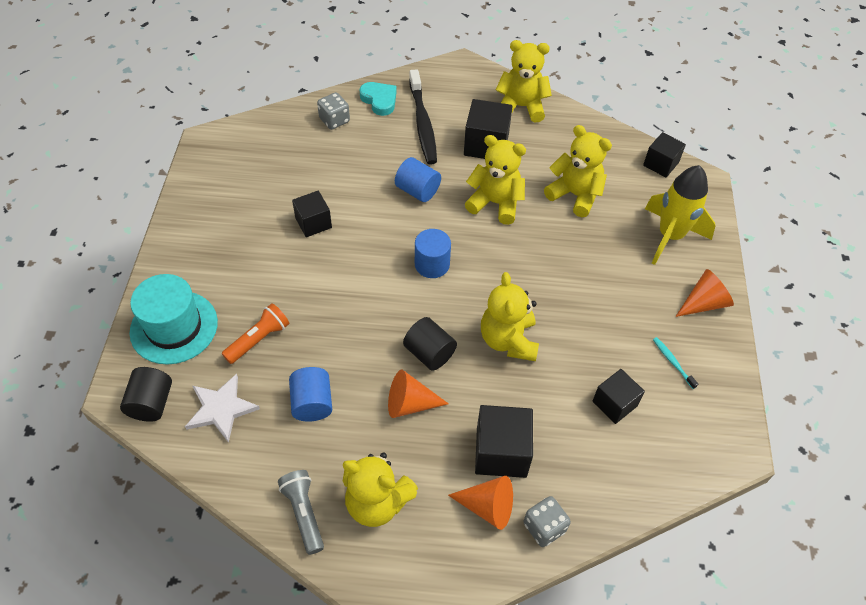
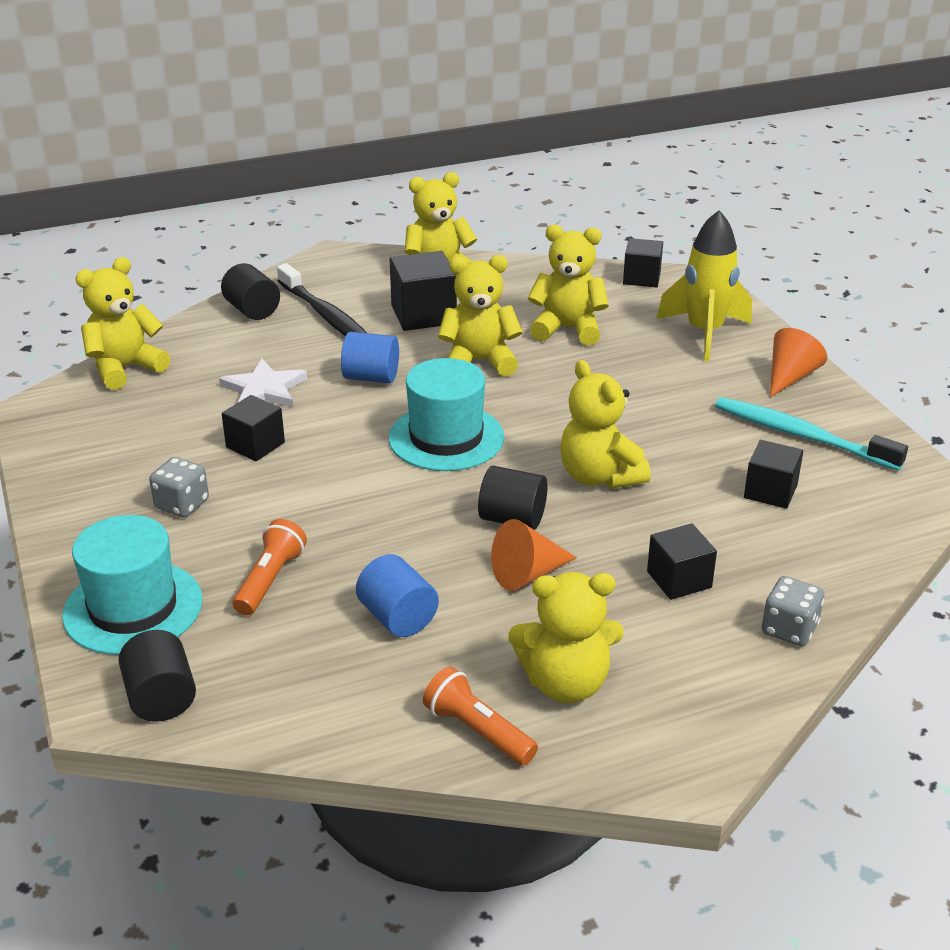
camera: 25 degrees left, 20 degrees down
white star [185,374,260,443] -> white star moved to [219,359,307,407]
grey flashlight [278,470,324,555] -> orange flashlight [423,667,538,766]
grey dice [317,92,350,130] -> grey dice moved to [149,457,209,517]
turquoise heart [360,82,397,116] -> black cylinder [221,263,280,320]
blue cylinder [415,229,451,278] -> turquoise hat [388,358,504,471]
orange cone [448,476,513,530] -> none
black cube [475,405,533,478] -> black cube [647,523,717,600], size x0.66
turquoise toothbrush [653,337,698,389] -> turquoise toothbrush [715,397,908,471], size x2.29
none -> yellow teddy bear [76,257,170,390]

